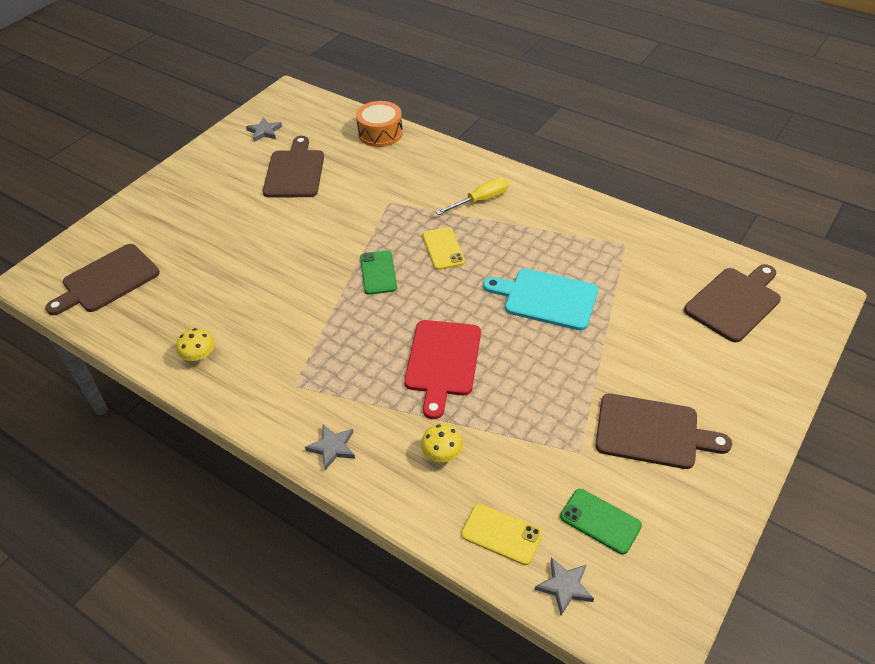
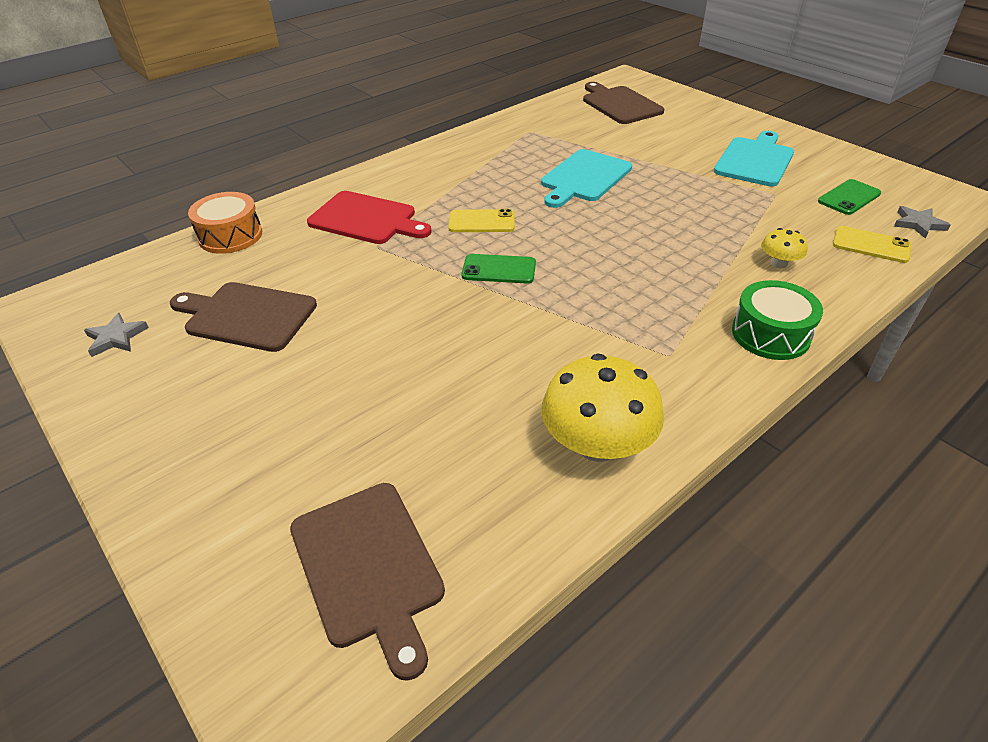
camera: 75 degrees left, 5 degrees down
yellow mushroom [176,328,215,362] -> yellow mushroom [541,354,664,462], size x2.03
grey star [305,425,355,470] -> green drum [732,280,823,360]
red cutting board [404,320,481,419] -> red cutting board moved to [307,191,432,244]
yellow screwdriver [436,178,508,215] -> none
yellow phone [461,504,543,565] -> yellow phone turned 75 degrees clockwise [833,226,911,263]
brown cutting board [595,393,732,469] -> turquoise cutting board [714,131,794,187]

